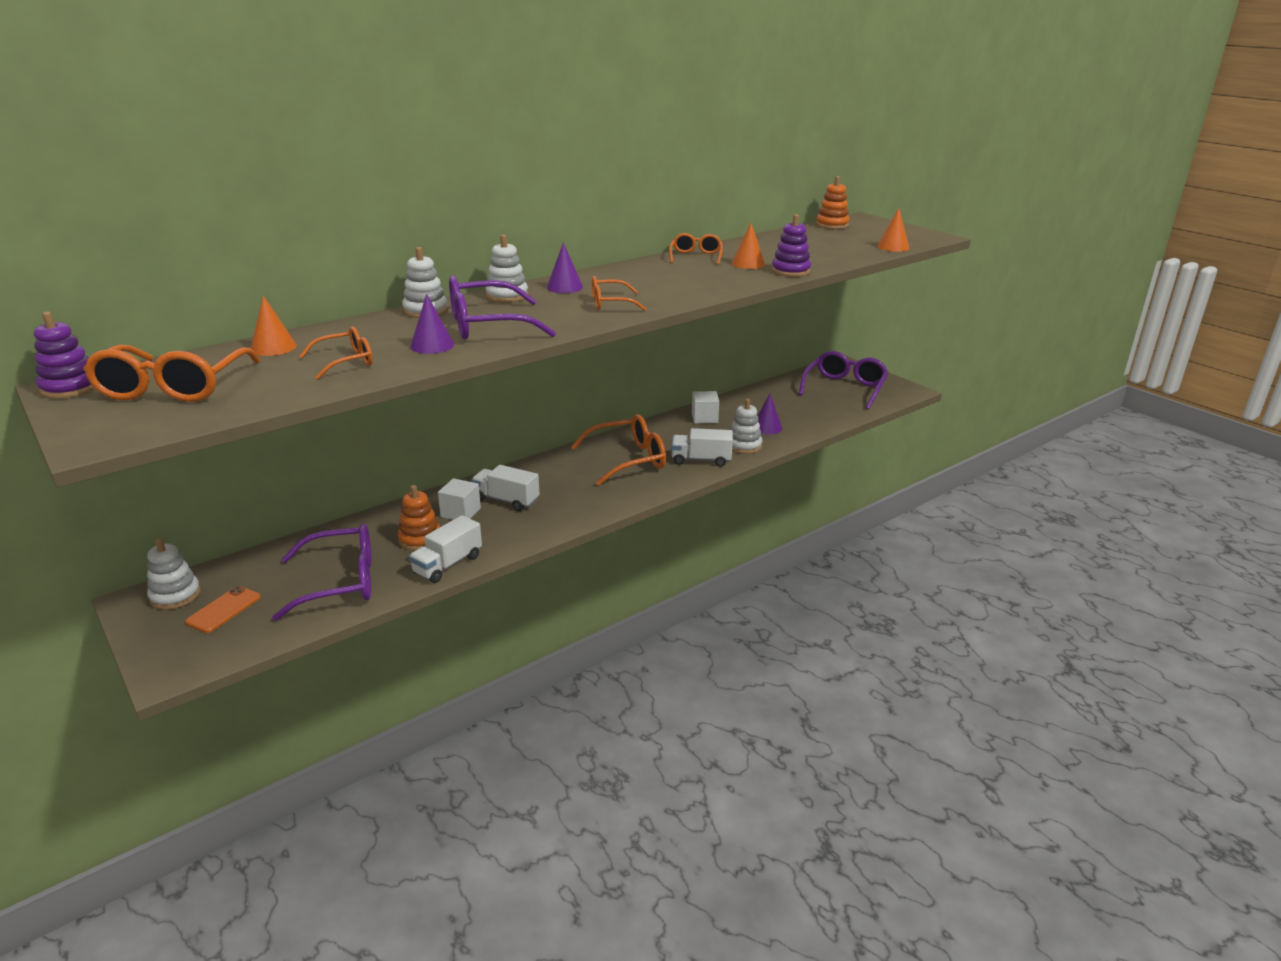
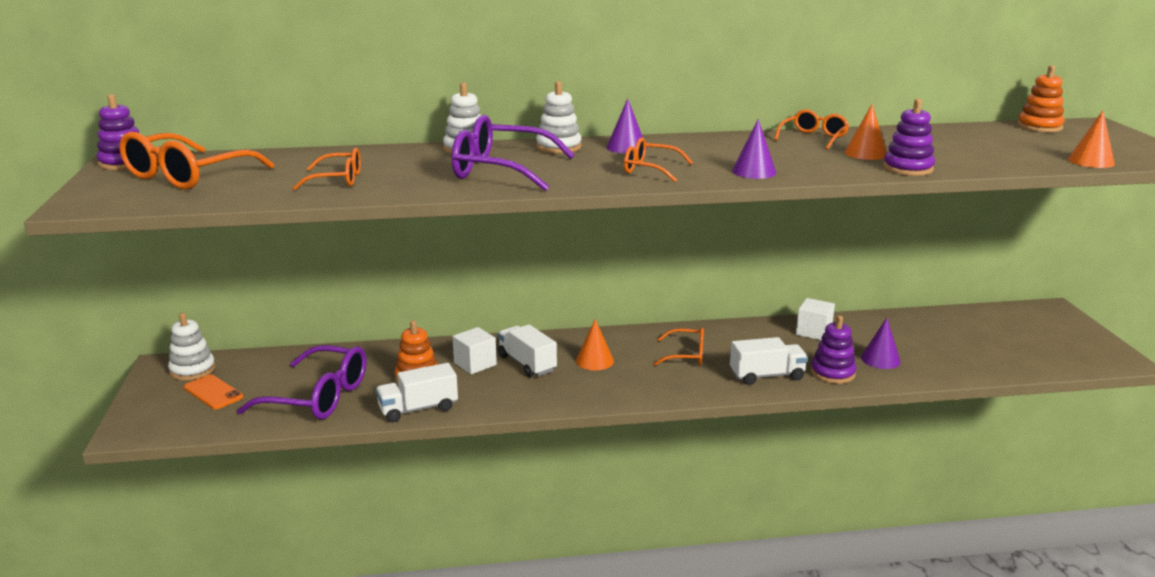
camera: 30 degrees right, 5 degrees down
orange phone [185,586,261,633] -> orange phone turned 75 degrees clockwise [184,374,243,409]
orange cone [251,295,297,356] -> orange cone moved to [576,319,614,370]
purple cone [410,294,454,354] -> purple cone moved to [732,119,776,179]
orange glasses [571,414,666,486] -> orange glasses [653,328,704,366], size x0.57
white truck [671,428,733,467] -> white truck turned 135 degrees clockwise [730,337,808,385]
white stacking toy [730,399,762,454] -> purple stacking toy [811,315,856,384]
purple glasses [799,351,889,409] -> none

